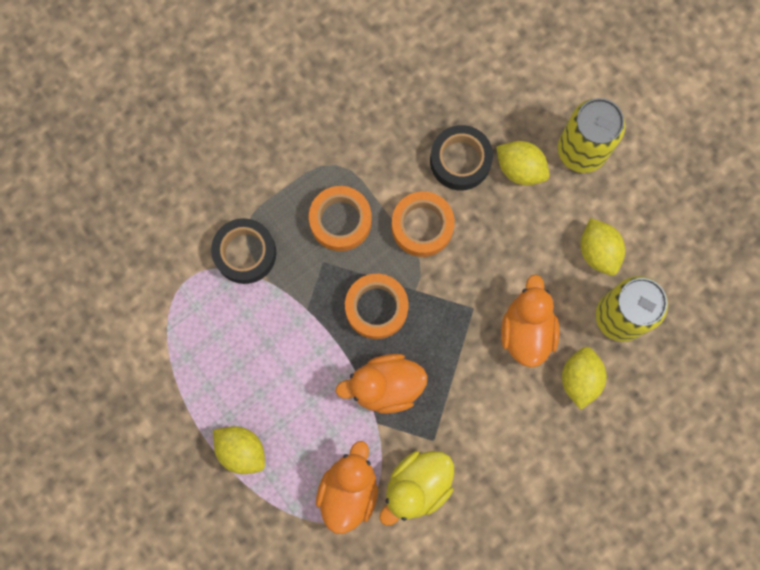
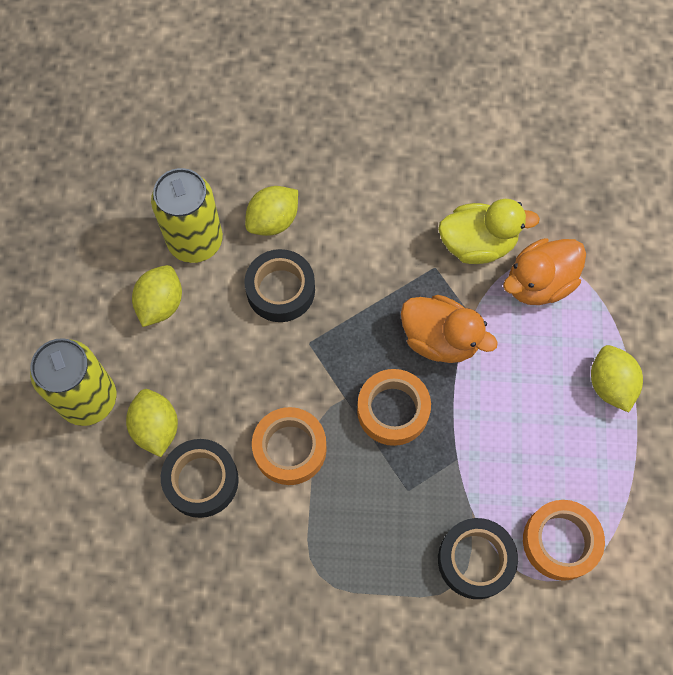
camera: 140 degrees left, 10 degrees down
orange tape [309,186,372,251] -> orange tape moved to [523,500,605,581]
orange duck [501,274,560,368] -> black tape [244,249,315,322]

